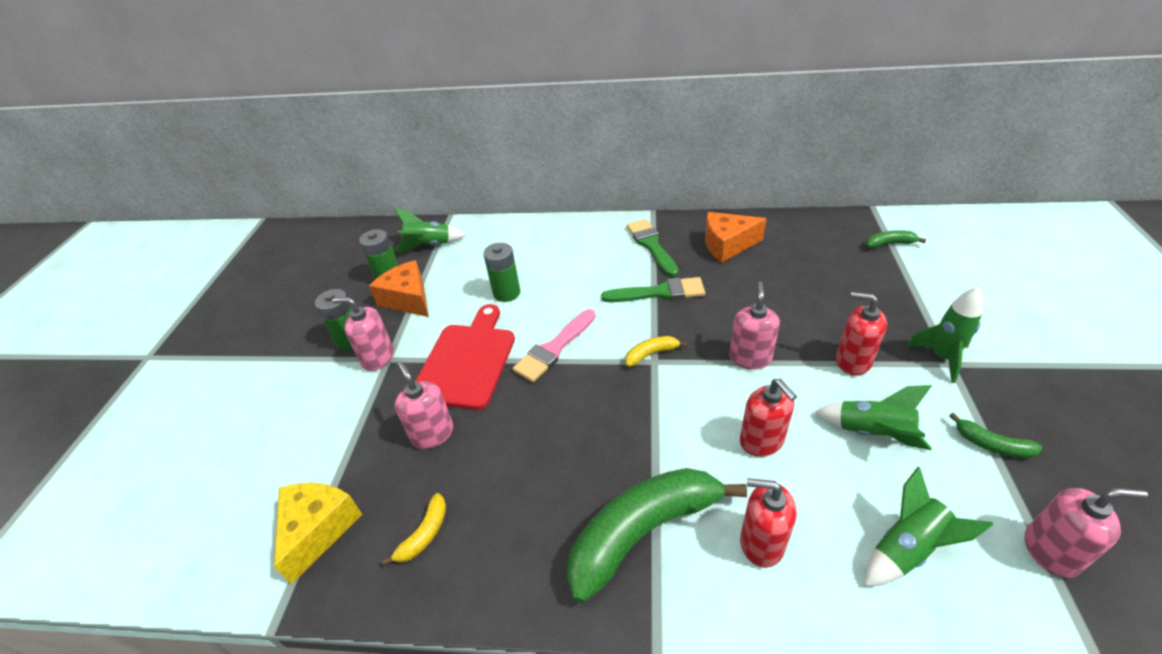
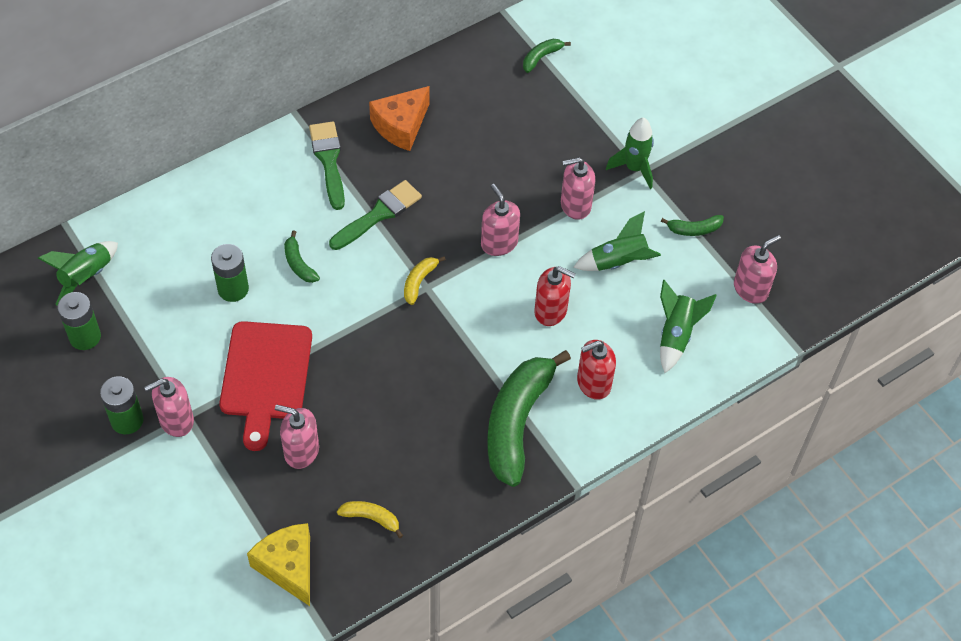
camera: 45 degrees left, 15 degrees up
orange cheese [369,260,429,317] -> none
yellow banana [382,493,446,566] -> yellow banana turned 60 degrees counterclockwise [337,501,403,538]
red cutting board [416,304,515,410] -> red cutting board turned 150 degrees counterclockwise [219,321,312,451]
pink brush [513,309,596,382] -> none
green brush [627,219,679,277] -> green brush turned 45 degrees clockwise [309,121,345,210]
red soap dispenser [836,292,887,376] -> pink soap dispenser [561,157,595,220]
none -> green banana [284,231,320,283]

